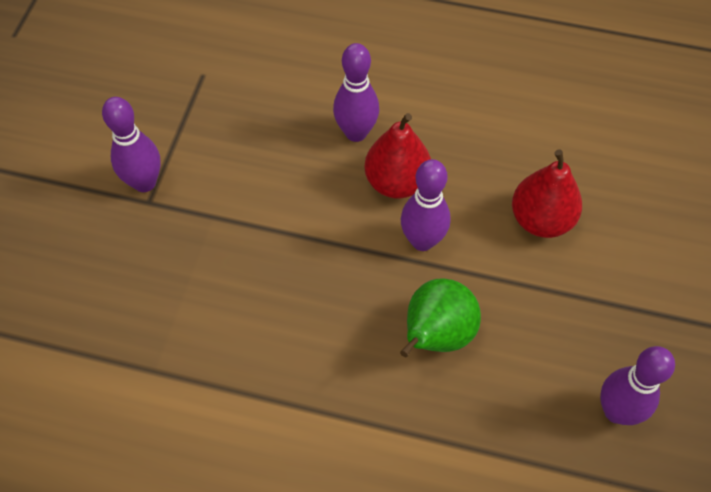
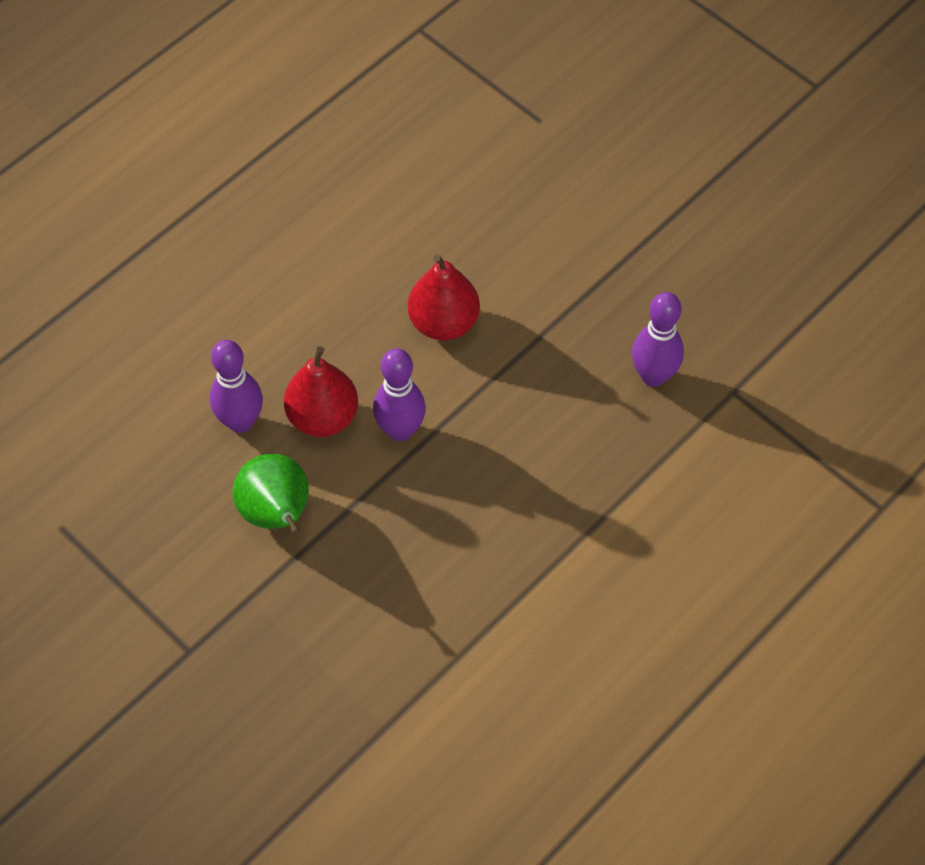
camera: 60 degrees left, 0 degrees up
purple bowling pin [102,97,161,192] -> none
green pear [400,278,481,357] -> green pear moved to [233,454,309,535]

